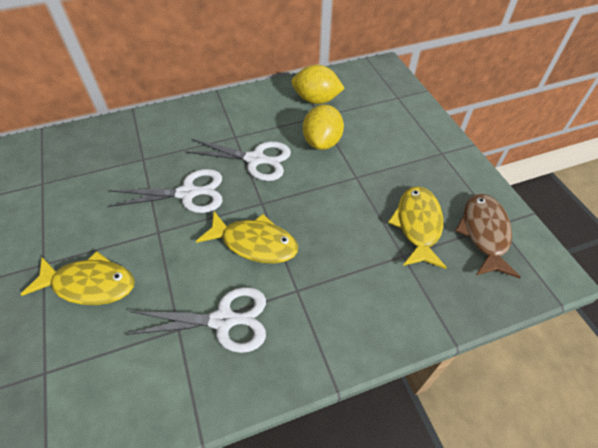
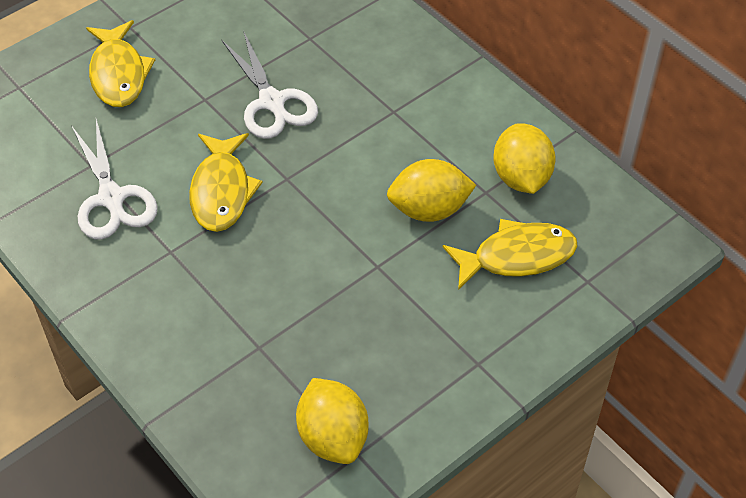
camera: 70 degrees right, 0 degrees up
white scissors [185,139,291,181] -> none
yellow fish [388,186,447,269] -> yellow fish moved to [443,219,578,290]
brown fish [455,194,521,279] -> yellow lemon [296,378,369,464]

